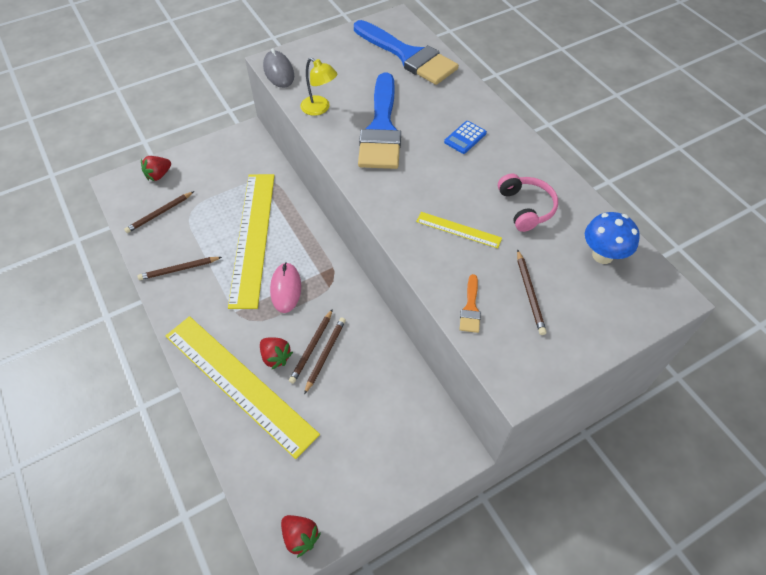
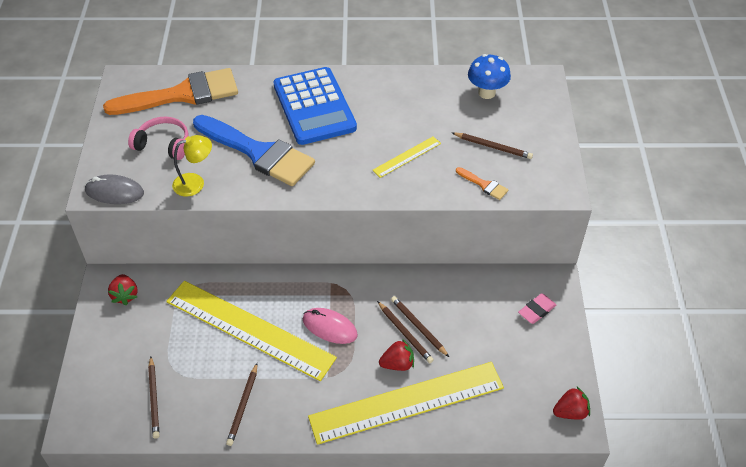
camera: 60 degrees left, 5 degrees down
red strawberry [141,156,171,181] -> red strawberry moved to [108,274,138,305]
blue brush [354,20,459,85] -> orange brush [103,68,238,115]
blue calculator [444,121,487,154] -> blue calculator [273,67,357,145], size x2.48
pink headphones [498,173,558,232] -> pink headphones moved to [128,117,189,160]
none -> pink eraser [518,294,556,324]

